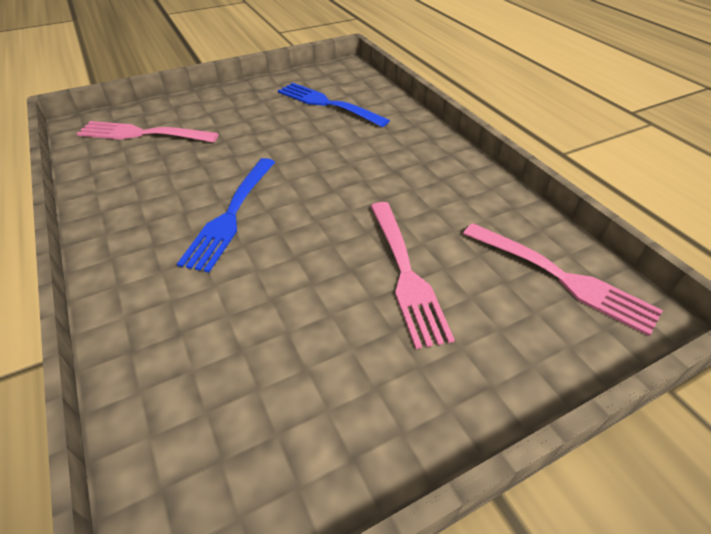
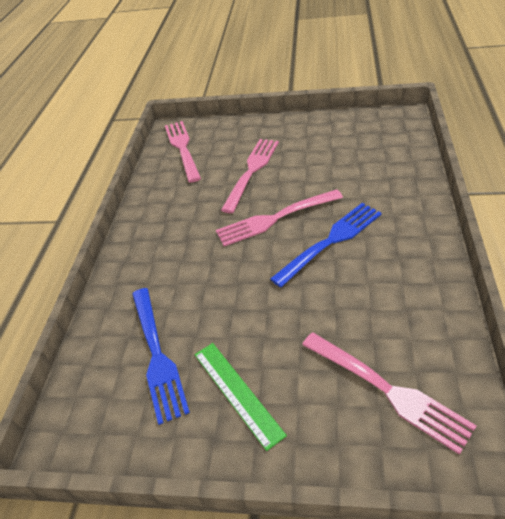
camera: 140 degrees left, 0 degrees up
none -> green ruler [195,343,287,451]
none -> pink fork [216,189,343,246]

